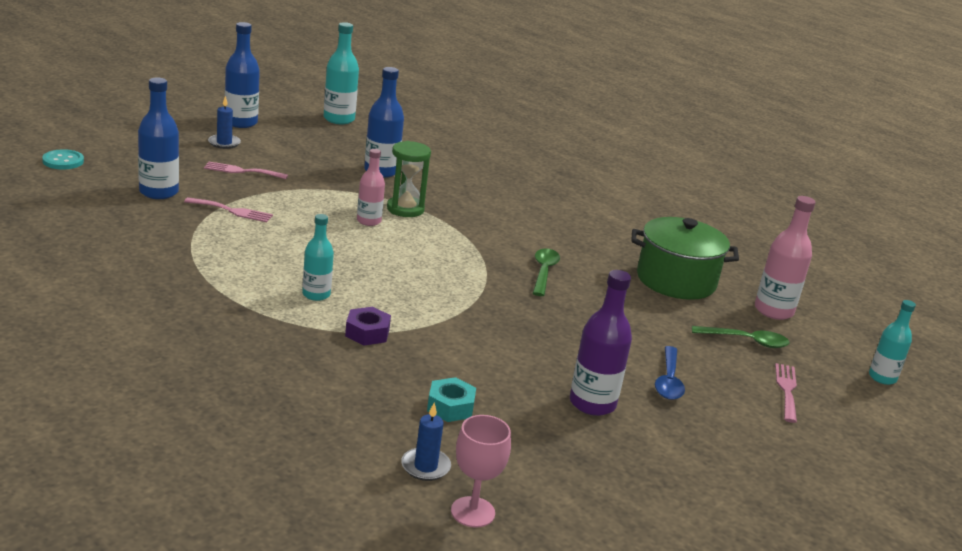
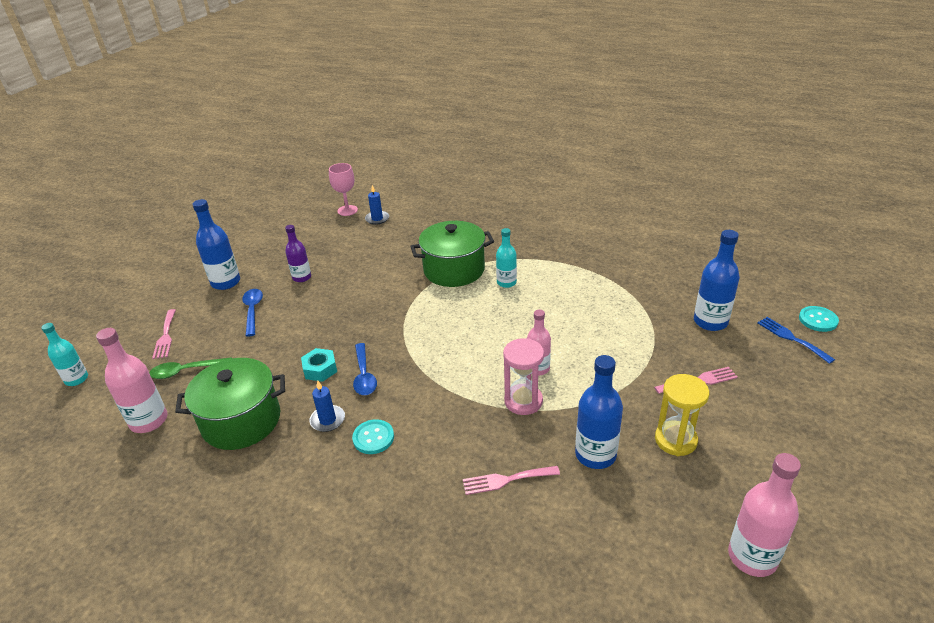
camera: 165 degrees right, 10 degrees up
pink fork [184,197,273,222] -> pink fork moved to [463,466,560,495]
blue candle [208,96,241,149] -> blue candle moved to [310,380,345,432]
blue bottle [225,22,260,128] -> blue bottle moved to [192,199,240,290]
turquoise bottle [324,22,359,124] -> pink bottle [728,453,801,577]
purple nut [345,307,391,346] -> green pot [410,221,494,287]
green hourglass [387,141,431,217] -> pink hourglass [503,338,544,415]
turquoise nut [427,377,476,422] -> turquoise nut moved to [301,348,337,382]
green spoon [533,248,560,296] -> blue spoon [353,343,377,395]
purple bottle [570,270,632,416] -> purple bottle [285,225,311,282], size x0.65
none -> turquoise button [352,419,394,454]
none -> yellow hourglass [655,374,709,456]
none -> blue fork [757,317,835,364]

